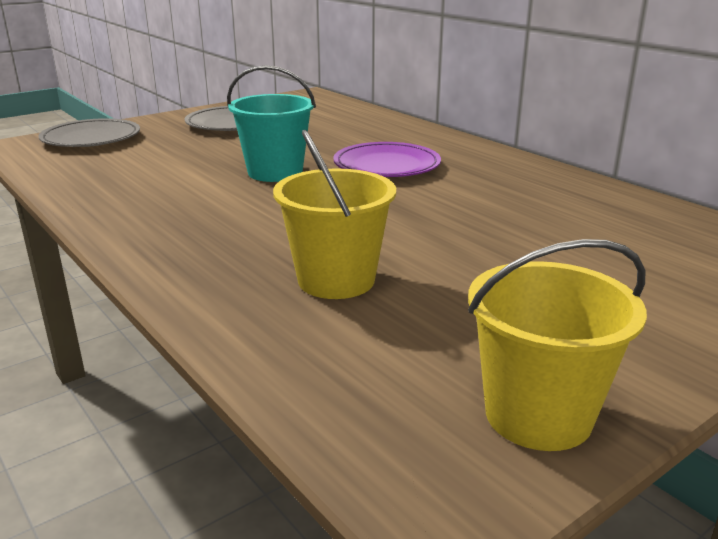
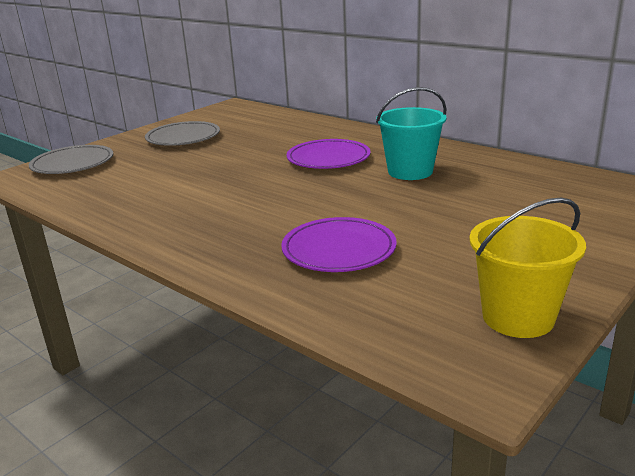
camera: 10 degrees left, 0 degrees up
turquoise bucket [227,65,316,182] -> turquoise bucket moved to [376,87,447,180]
yellow bucket [273,130,396,299] -> purple plate [281,217,397,272]

